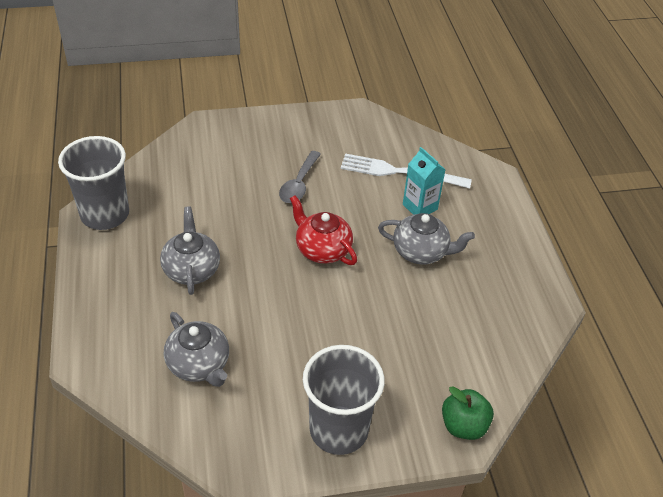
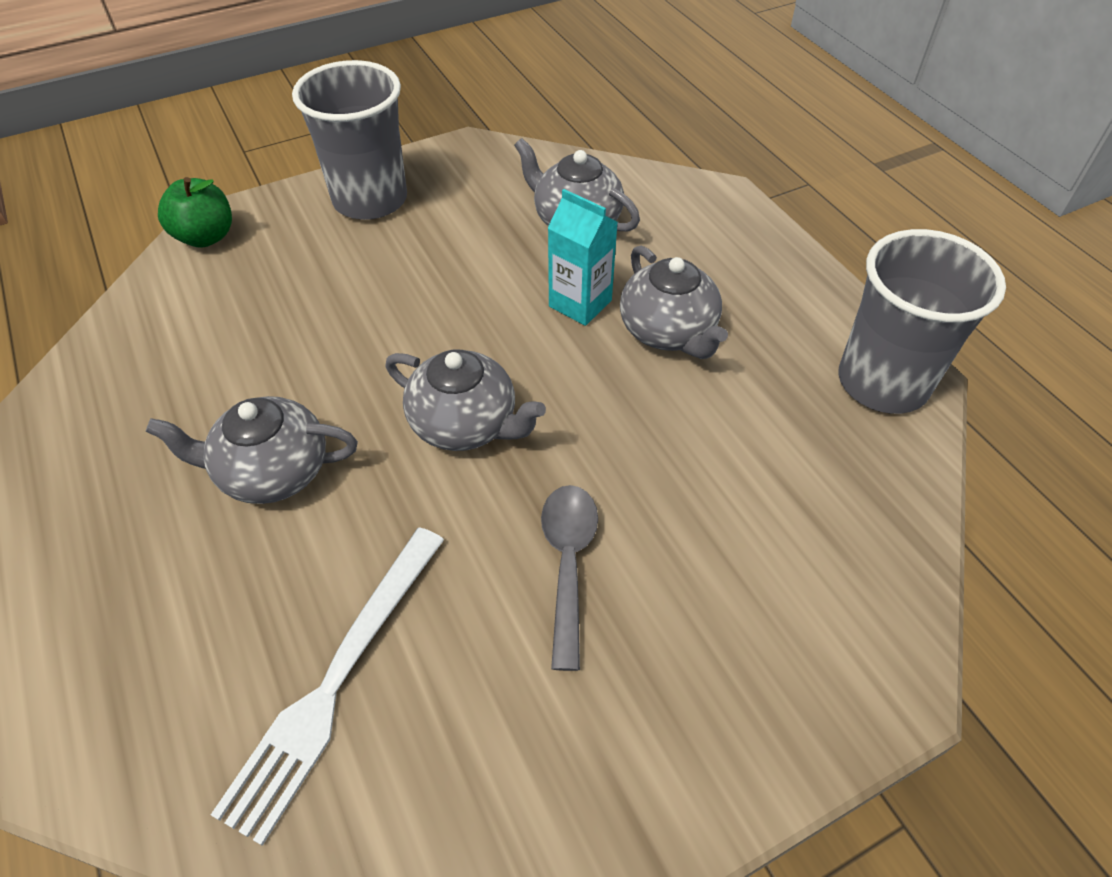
camera: 165 degrees right, 5 degrees up
red teapot [290,195,357,265] -> grey teapot [386,349,546,451]
white fork [341,154,472,189] -> white fork turned 120 degrees clockwise [211,527,444,846]
turquoise carton [403,147,446,215] -> turquoise carton moved to [548,189,618,326]

